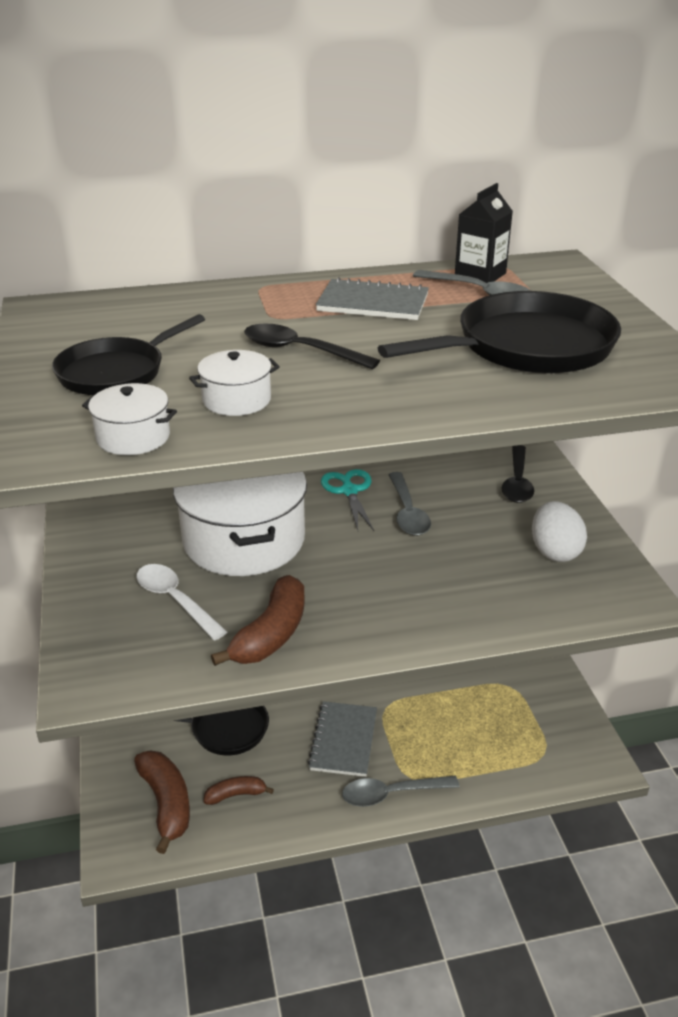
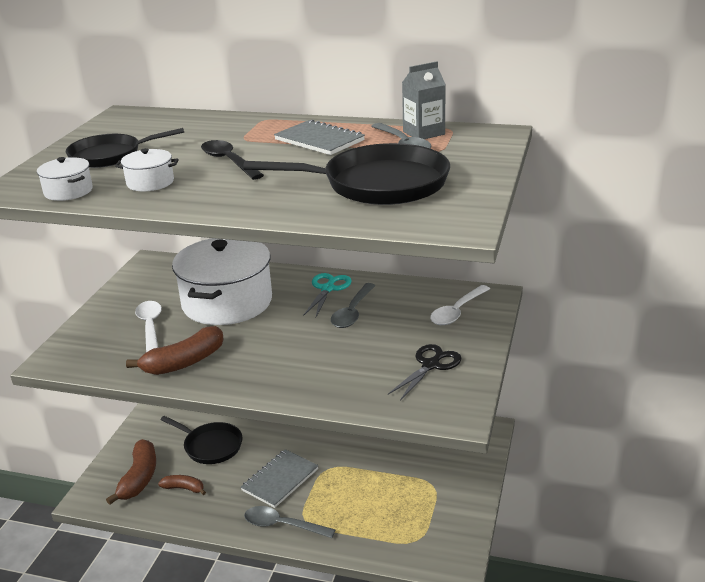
camera: 30 degrees right, 5 degrees down
black carton [455,183,513,283] -> grey carton [402,61,446,139]
black spoon [502,445,534,503] -> white spoon [430,285,490,325]
white egg [532,501,587,562] -> black scissors [388,344,462,401]

